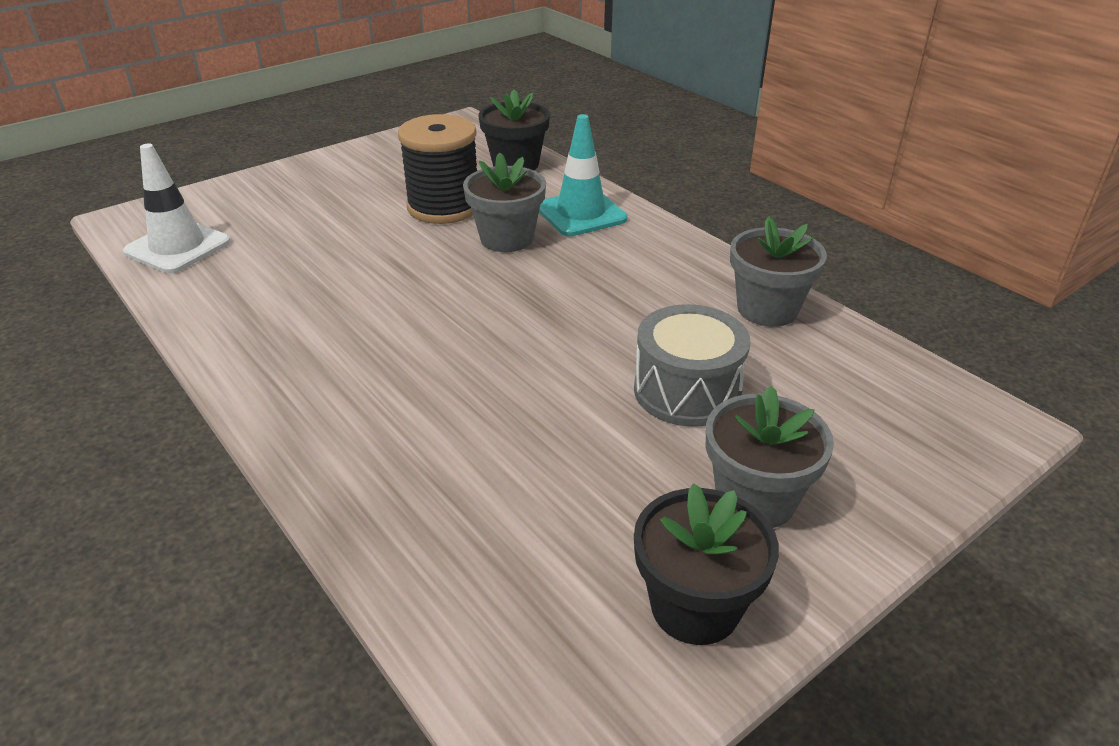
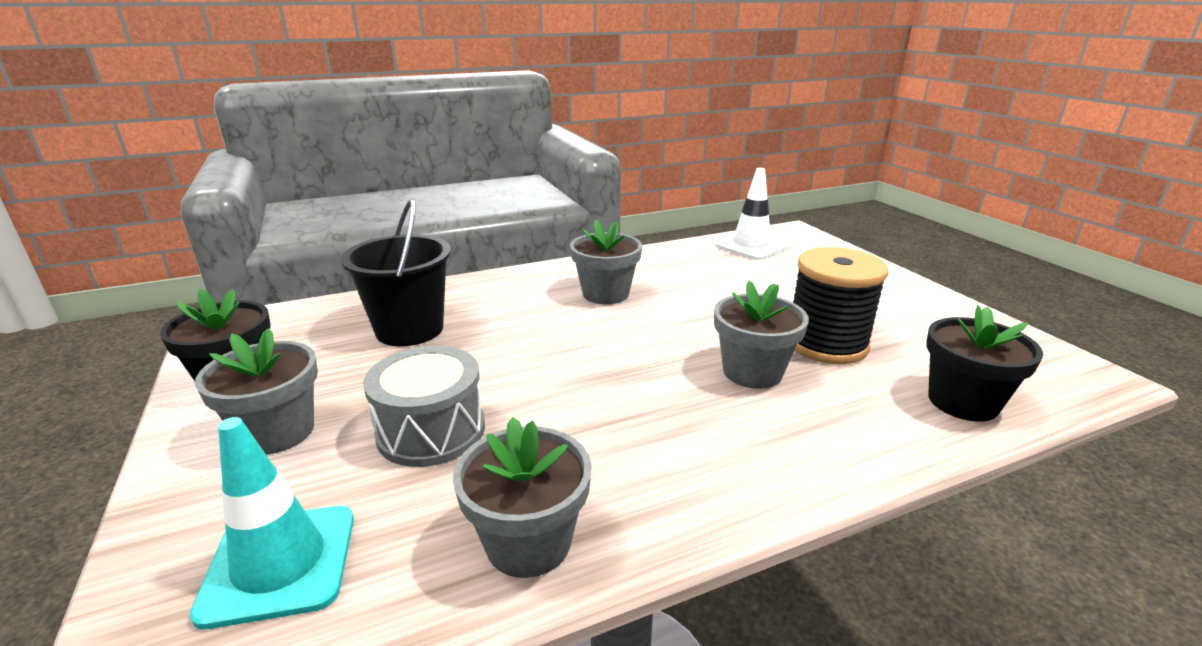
camera: 105 degrees right, 10 degrees down
turquoise traffic cone [539,114,628,236] -> turquoise traffic cone moved to [190,417,354,629]
none -> black bucket [341,199,451,346]
none -> grey flower pot [570,220,642,304]

